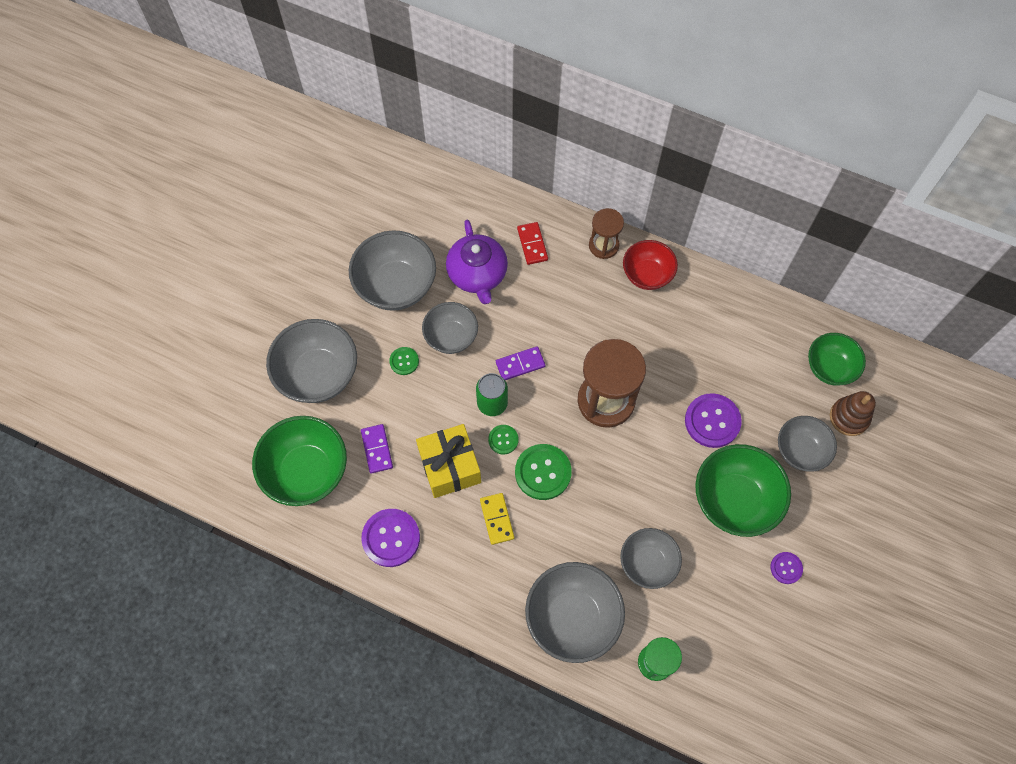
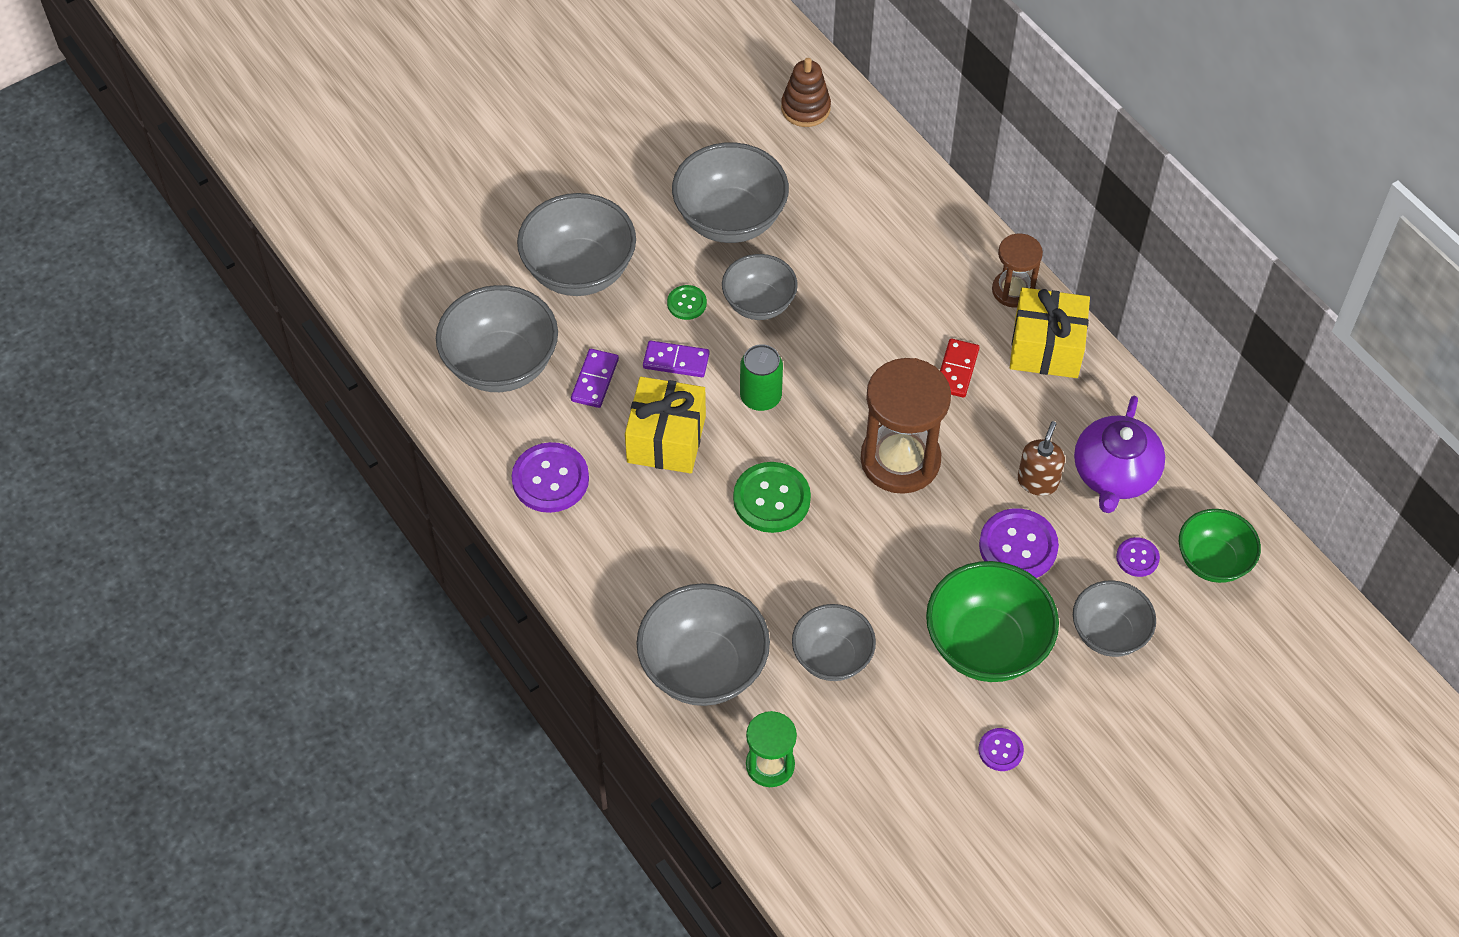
camera: 30 degrees right, 10 degrees down
green bowl [252,416,347,506] -> grey bowl [436,285,558,392]
purple teapot [446,220,508,304] -> purple teapot moved to [1074,396,1165,513]
yellow domino [480,493,514,545] -> none
green button [488,425,519,454] -> none
purple domino [496,346,545,380] -> purple domino moved to [643,341,709,377]
red domino [517,222,548,265] -> red domino moved to [940,338,980,398]
red bowl [623,240,678,290] -> yellow gift [1010,287,1090,378]
brown stacking toy [830,391,876,436] -> brown stacking toy moved to [781,58,831,127]
none -> brown soap dispenser [1017,421,1065,496]
none -> purple button [1116,537,1160,577]

